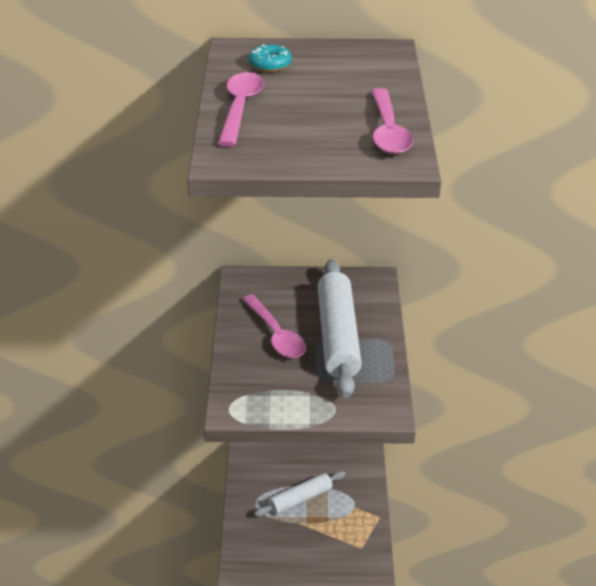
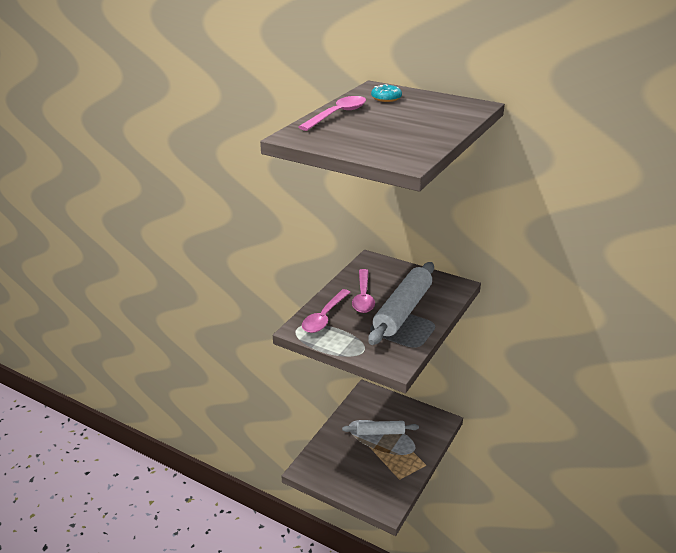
camera: 30 degrees right, 5 degrees down
pink spoon [371,88,413,154] -> pink spoon moved to [302,289,351,333]

